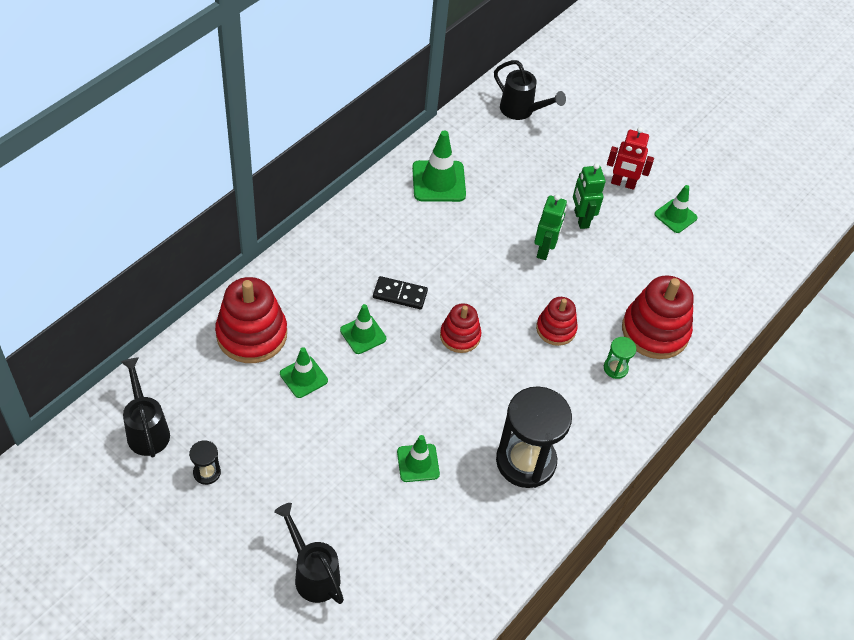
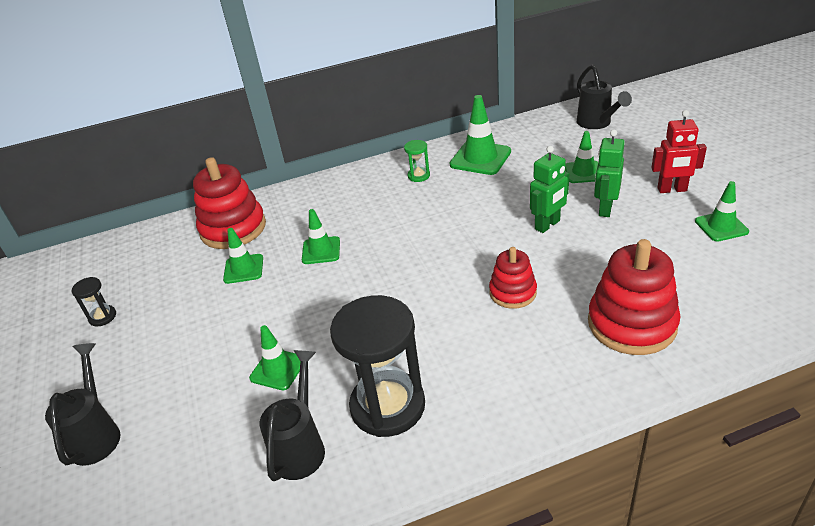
camera: 40 degrees right, 15 degrees down
black watering can [121,357,170,458] -> black watering can moved to [260,350,325,481]
black domino [373,276,428,309] -> none
red stacking toy [440,303,482,353] -> none
green hourglass [604,337,636,379] -> green hourglass moved to [404,140,430,182]
red robot [607,127,654,190] -> red robot turned 45 degrees counterclockwise [651,110,707,193]
none -> green traffic cone [565,131,598,183]

